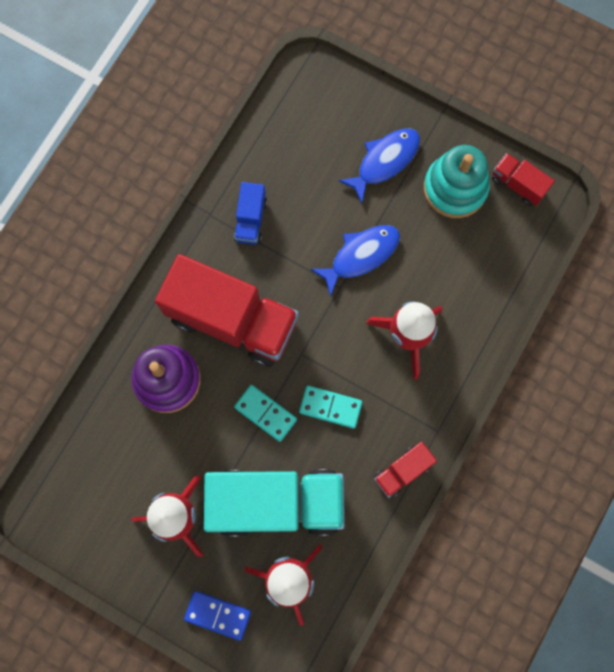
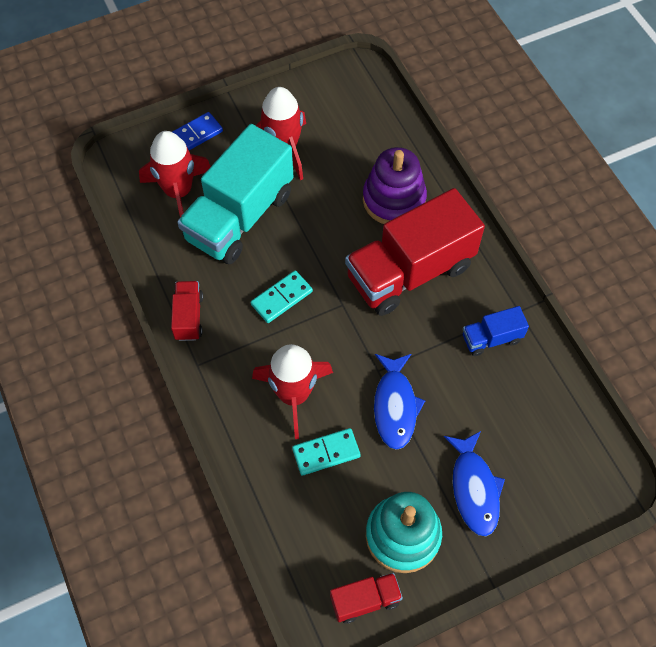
camera: 125 degrees right, 15 degrees down
blue truck [234,182,267,245] -> blue truck turned 60 degrees counterclockwise [463,306,529,356]
turquoise domino [234,385,297,442] -> turquoise domino moved to [292,428,361,476]

